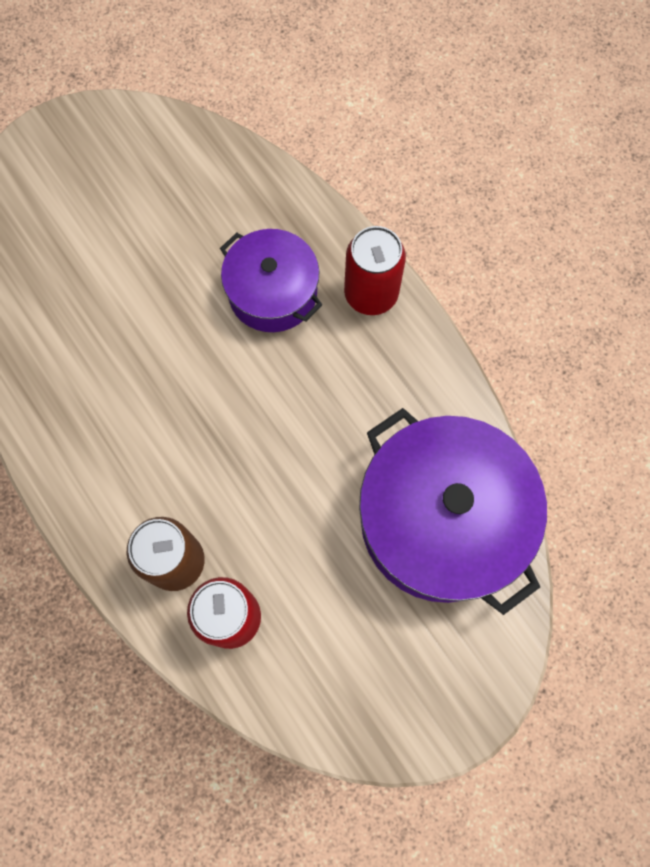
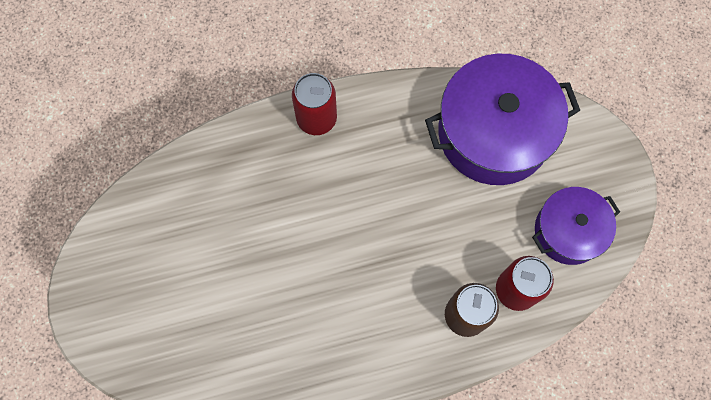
camera: 70 degrees left, 0 degrees up
purple pot [220,229,322,332] -> purple pot moved to [532,187,620,265]

